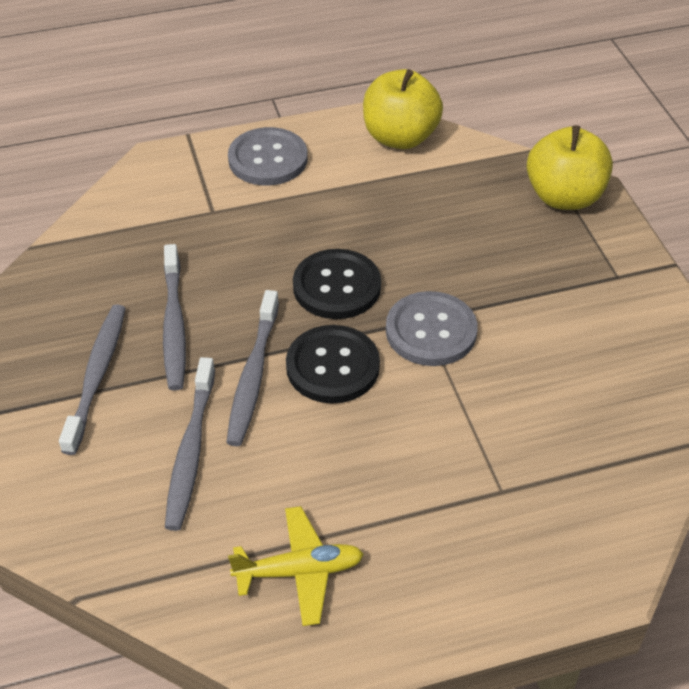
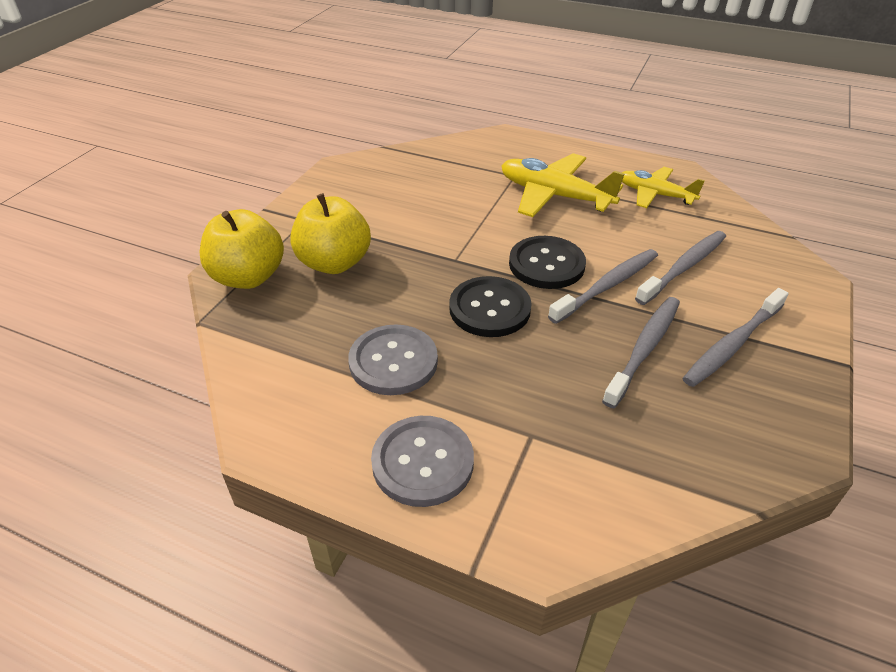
camera: 140 degrees left, 5 degrees down
yellow apple [363,69,443,149] -> yellow apple moved to [290,193,371,274]
grey button [386,291,478,366] -> grey button moved to [348,325,438,395]
none -> yellow plane [502,153,625,217]

